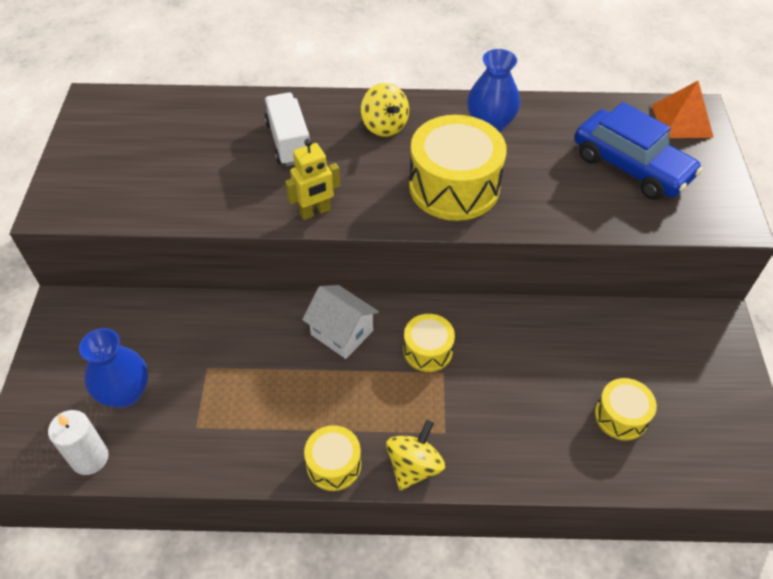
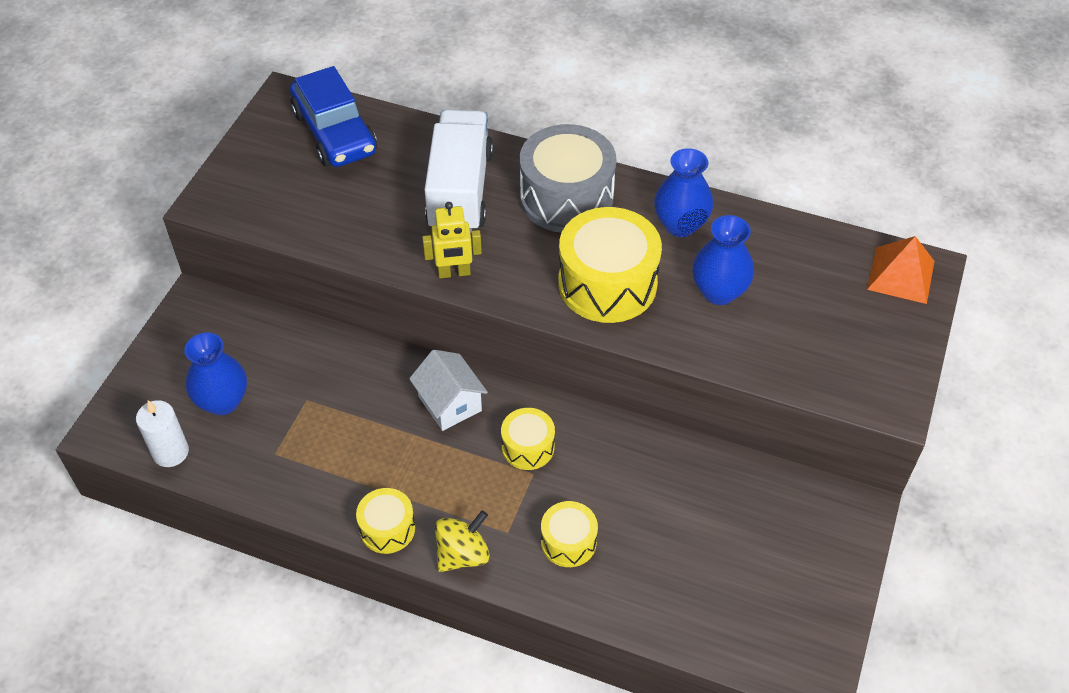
camera: 20 degrees right, 0 degrees up
white truck [264,92,310,166] -> white truck [425,110,493,233], size x1.53
yellow spinning top [361,83,409,137] -> grey drum [520,124,616,233]
blue car [575,102,703,200] -> blue car moved to [290,66,377,167]
yellow drum [595,378,657,440] -> yellow drum moved to [541,501,598,567]
none -> blue vase [692,215,754,305]

